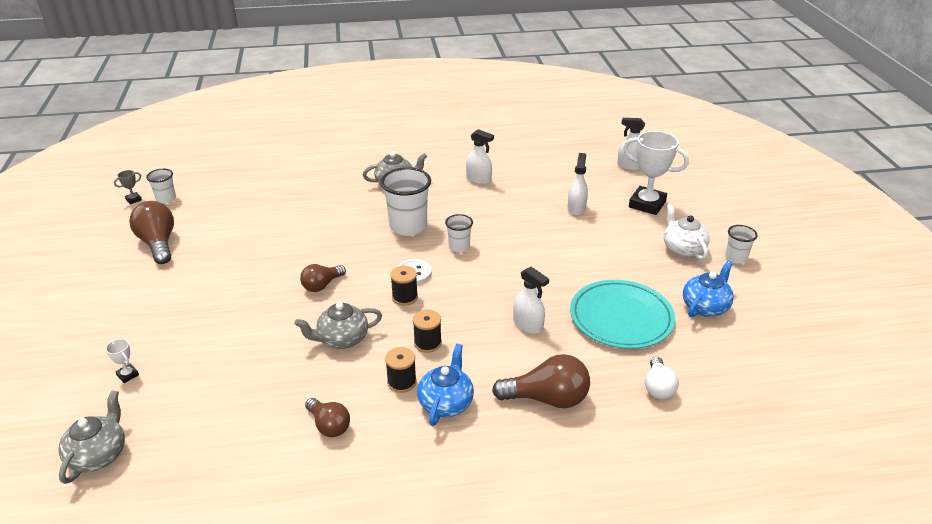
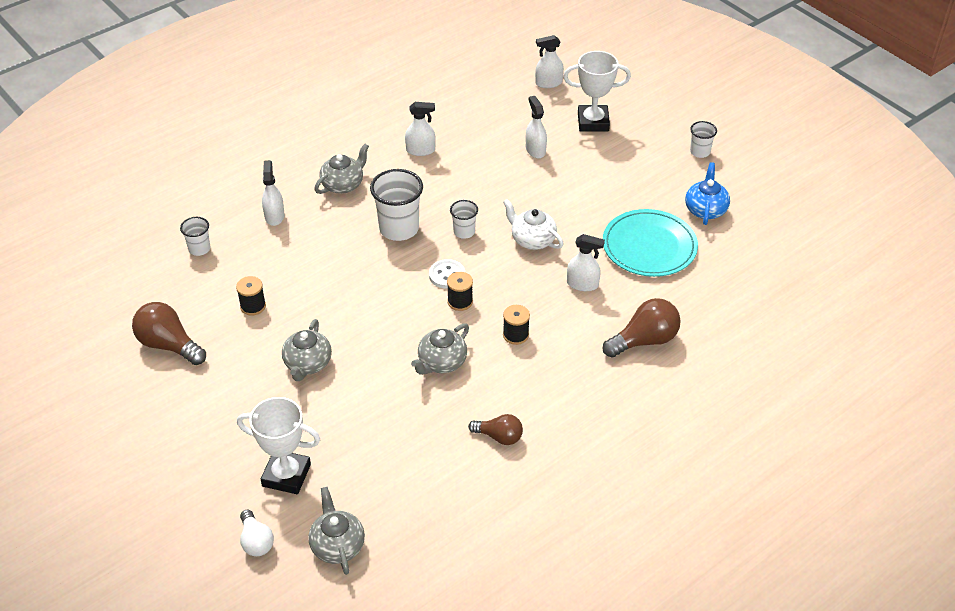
camera: 30 degrees left, 10 degrees up
white trophy [106,339,139,383] -> white trophy [237,397,320,494], size x2.40
grey trophy [114,170,142,204] -> none
white cup [146,169,176,203] -> white cup moved to [180,217,210,256]
brown light bulb [300,264,346,292] -> none
black spool [385,347,417,393] -> black spool moved to [236,276,266,315]
blue teapot [417,344,474,426] -> none
white light bulb [645,357,679,399] -> white light bulb moved to [240,509,274,556]
white teapot [664,204,710,260] -> white teapot moved to [503,199,564,250]
none -> white spray bottle [262,160,285,226]
none -> grey teapot [282,319,332,381]

